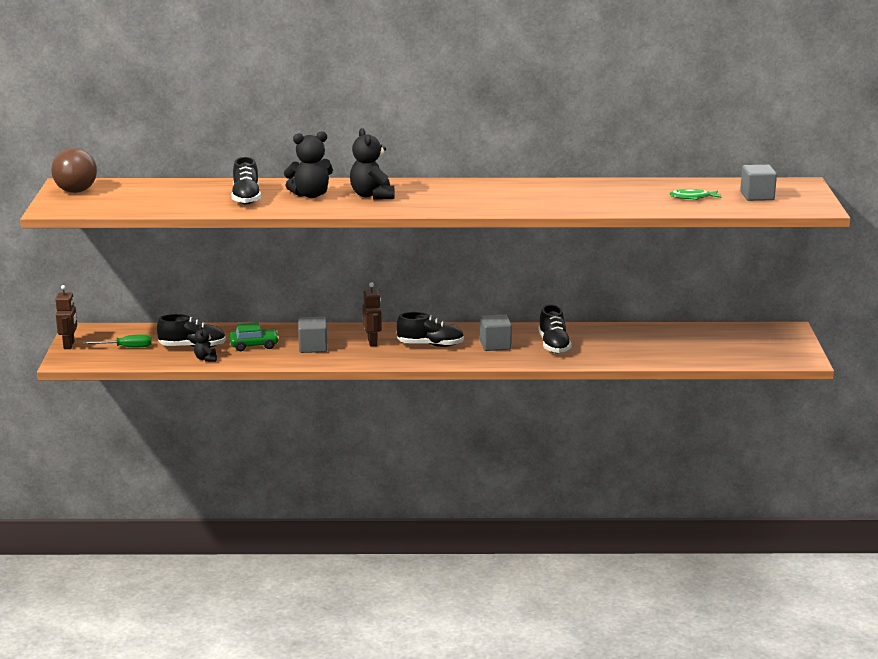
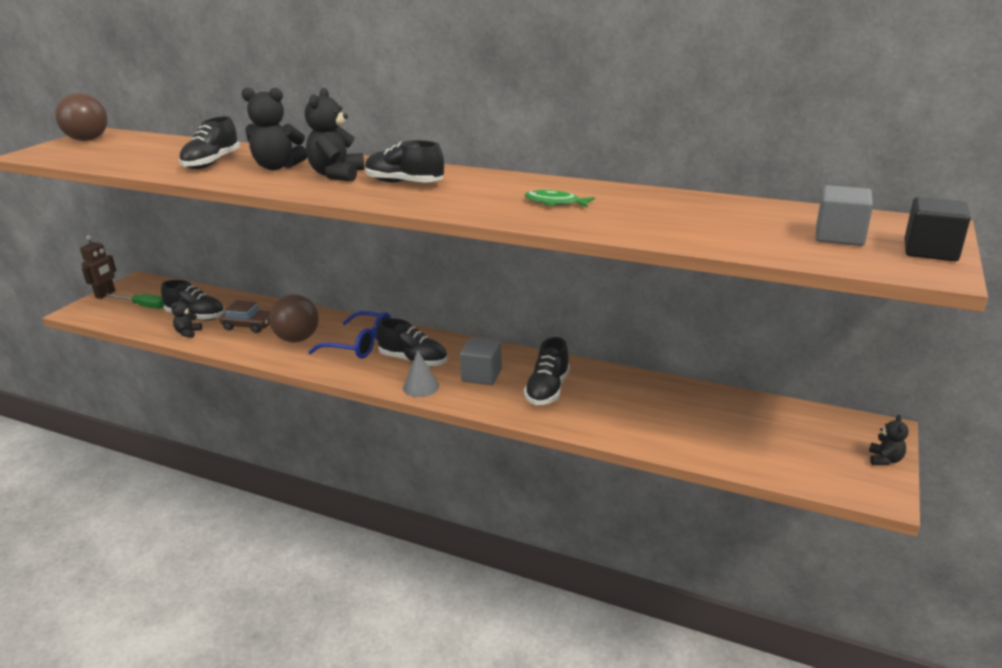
camera: 25 degrees right, 5 degrees up
green car [230,322,279,351] -> brown car [219,300,270,333]
grey cube [298,317,327,353] -> brown ball [269,295,319,342]
brown robot [363,282,382,346] -> blue glasses [308,311,391,359]
green fish [670,189,722,200] -> green fish moved to [525,190,595,208]
none -> black shoe [365,140,444,183]
none -> grey cone [403,351,439,397]
none -> black teddy bear [869,415,908,465]
none -> black cube [905,197,970,262]

